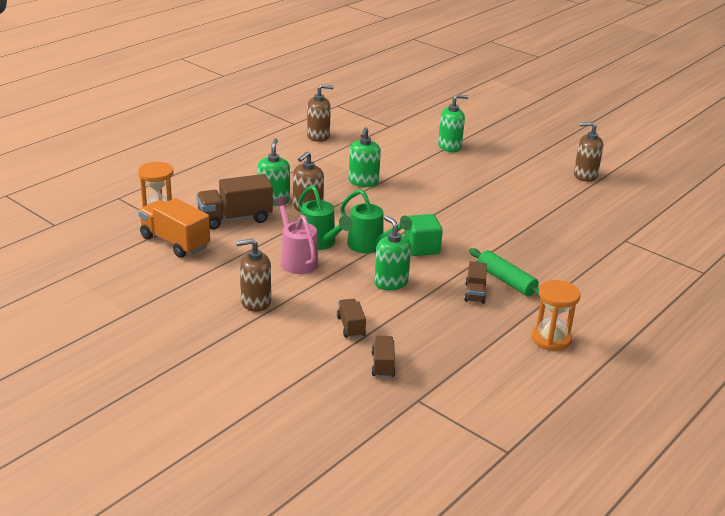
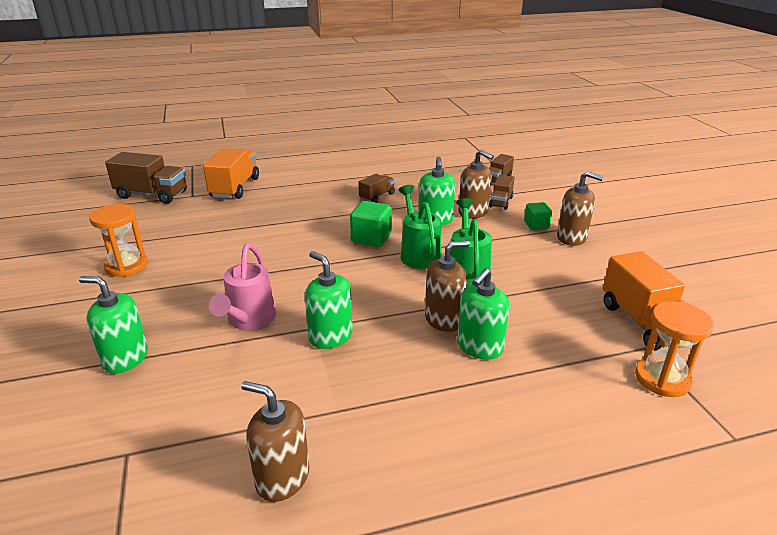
camera: 145 degrees left, 0 degrees up
brown truck [197,174,273,230] -> brown truck moved to [105,152,187,204]
pink watering can [273,197,318,274] -> pink watering can moved to [209,243,276,330]
green soap dispenser [349,128,381,187] -> green soap dispenser turned 90 degrees counterclockwise [305,251,353,349]
green rolling pin [469,248,540,298] -> none
orange hourglass [531,280,580,351] -> orange hourglass moved to [89,204,148,277]
brown soap dispenser [574,122,603,182] -> brown soap dispenser moved to [459,150,494,219]
none -> orange truck [203,148,259,199]
none -> green cube [524,202,552,230]

